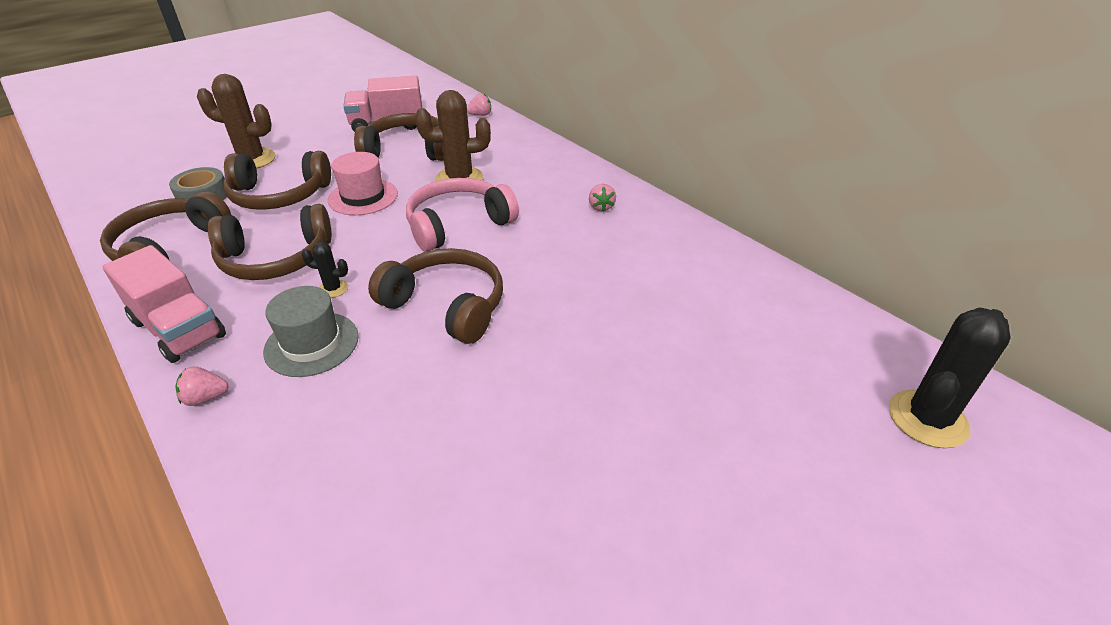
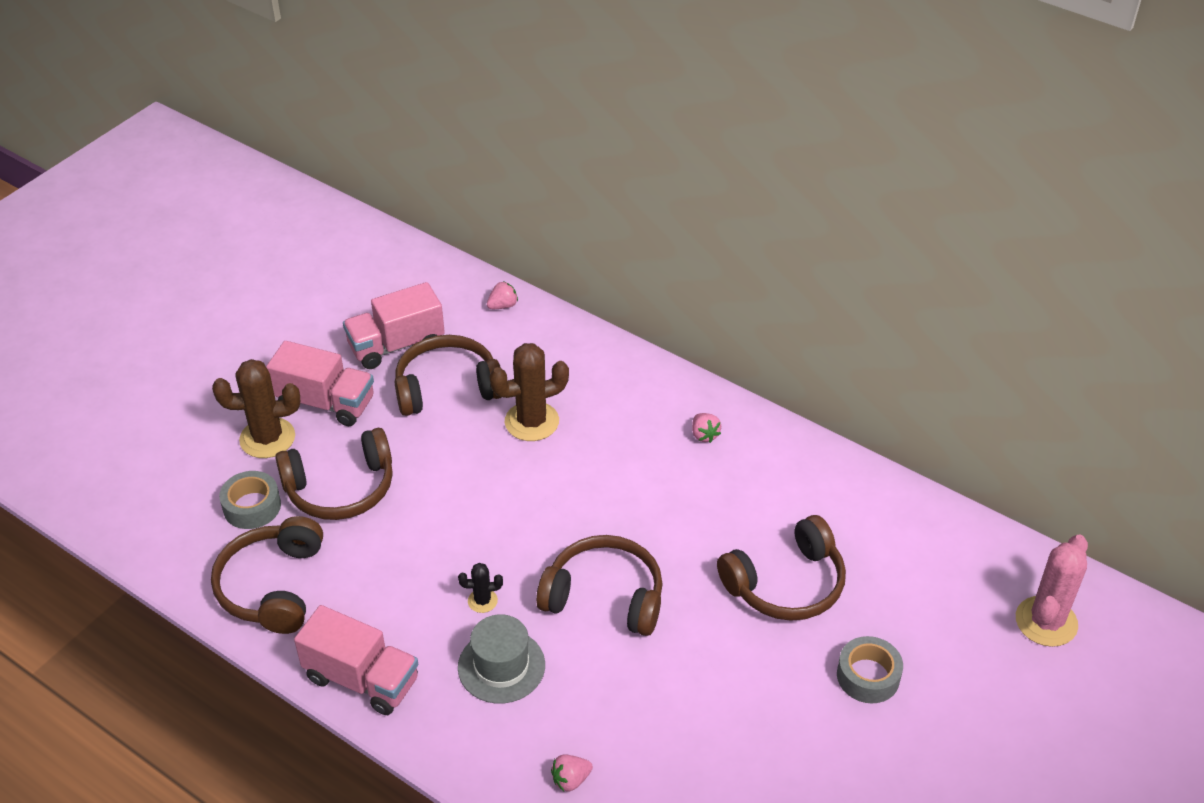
camera: 15 degrees left, 5 degrees up
pink strawberry [175,366,228,406] -> pink strawberry moved to [551,754,593,792]
brown headphones [208,204,332,280] -> brown headphones moved to [717,515,846,621]
pink hat [328,152,398,215] -> none
pink headphones [406,178,519,252] -> none
black cactus [889,307,1011,448] -> pink cactus [1016,535,1088,647]
none -> pink truck [266,341,374,426]
none -> grey tape [837,636,903,703]

